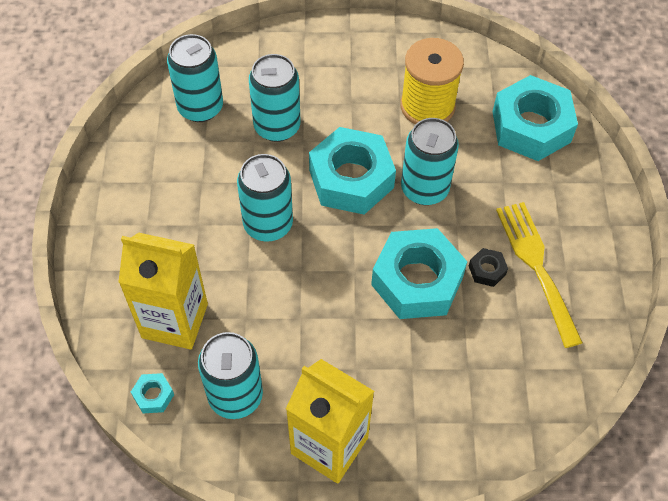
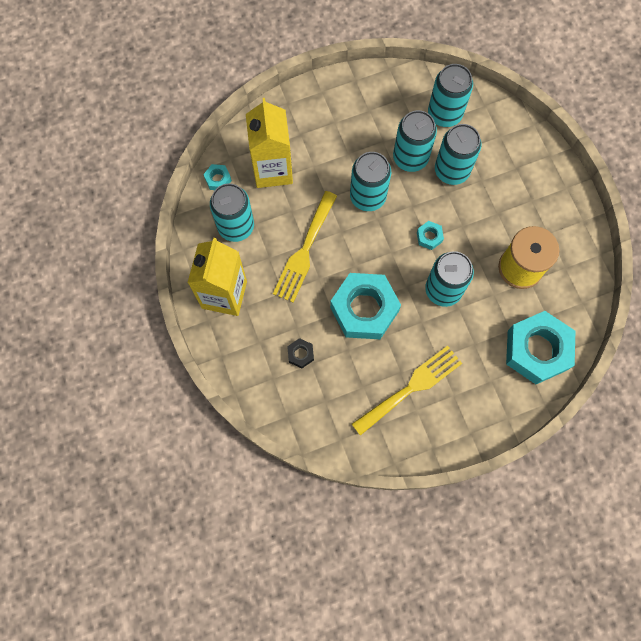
camera: 70 degrees right, 15 degrees up
turquoise nut [309,127,396,215] -> turquoise nut [417,221,444,250], size x0.41
black nut [469,248,508,287] -> black nut moved to [287,338,314,368]
none -> yellow fork [273,191,337,303]
none -> turquoise can [393,110,437,172]

